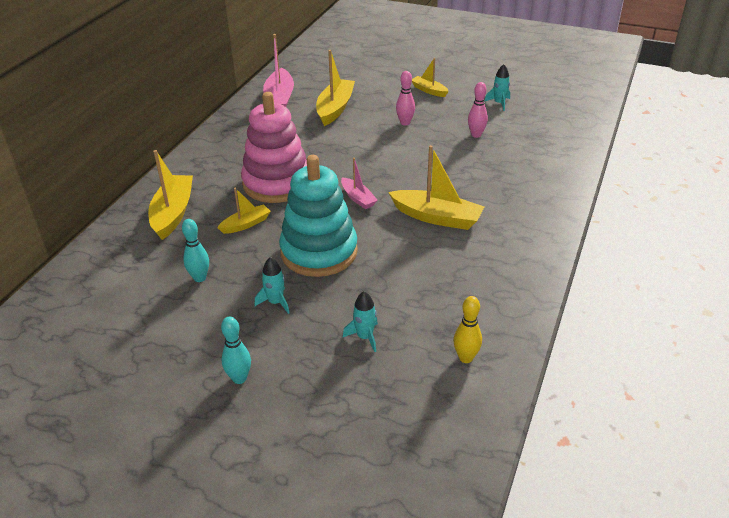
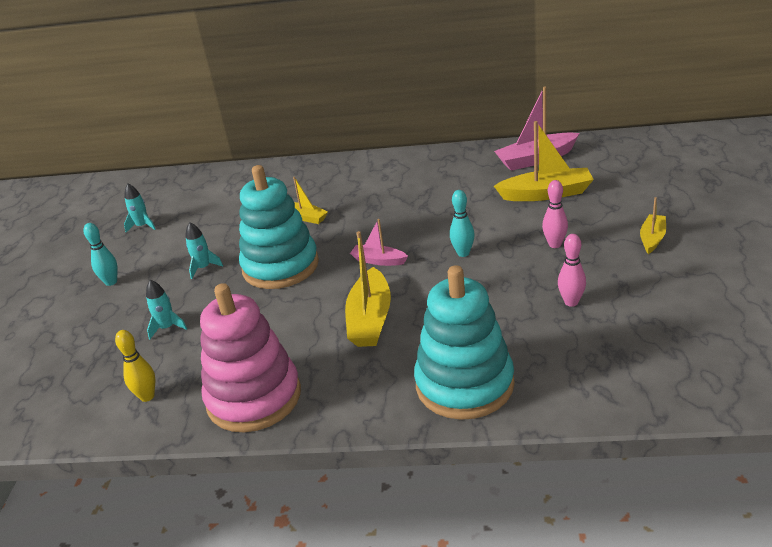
camera: 75 degrees right, 5 degrees down
yellow boat [148,150,193,240] -> none
turquoise bowling pin [182,219,209,282] -> turquoise bowling pin moved to [450,190,475,257]
pink stacking toy [241,92,307,203] -> pink stacking toy moved to [200,283,301,432]
pink boat [341,158,378,209] -> pink boat turned 75 degrees clockwise [350,219,408,266]
turquoise rocket [484,64,510,111] -> turquoise rocket moved to [124,184,156,232]
none -> turquoise stacking toy [414,265,515,420]

